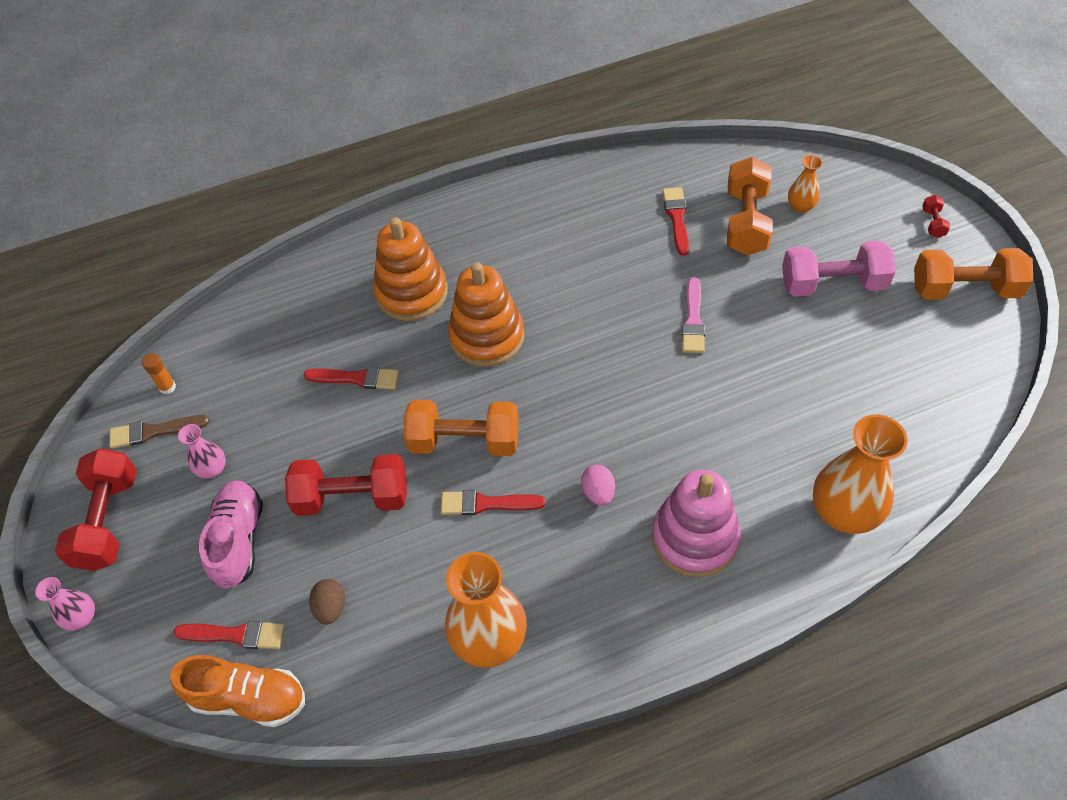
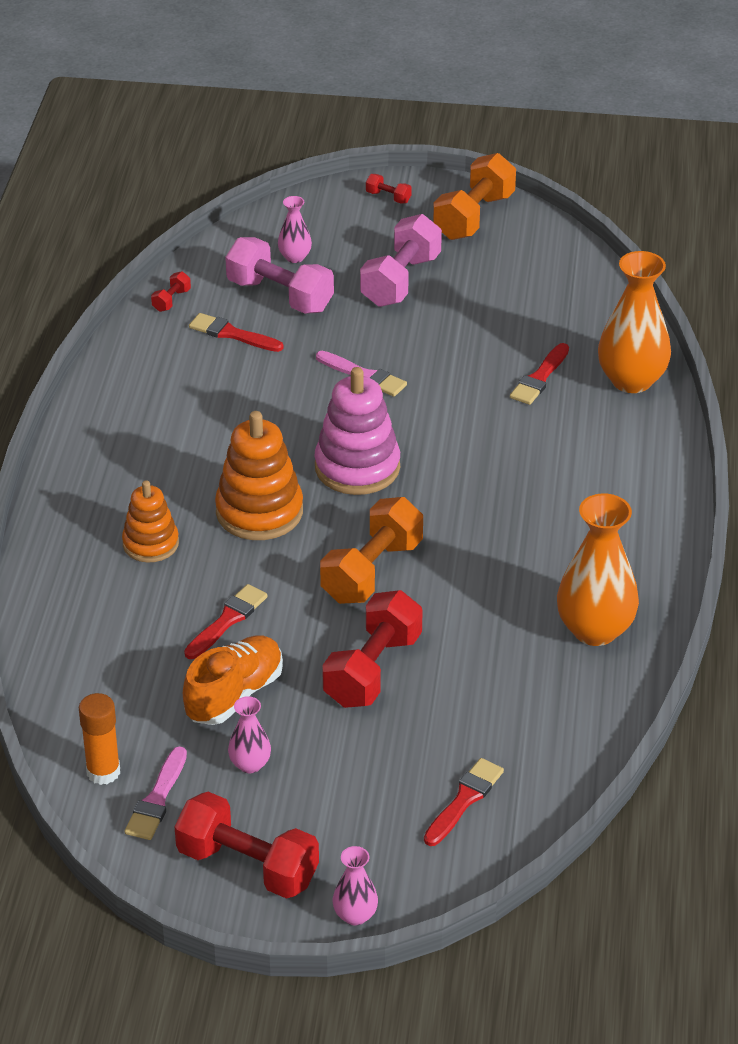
camera: 65 degrees left, 15 degrees down
brown brush [109,415,209,449] -> pink brush [124,746,187,840]
orange glue stick [142,353,176,394] -> orange glue stick [79,693,120,785], size x1.58
orange shoe [170,655,305,727] -> orange shoe moved to [183,635,283,725]
pink shoe [199,480,263,589] -> none
brown egg [309,579,345,625] -> none
orange stacking toy [373,217,448,321] -> orange stacking toy [122,480,179,563], size x0.63
red brush [441,490,545,515] -> red brush moved to [510,343,569,405]
pink egg [581,465,615,506] -> none
pink stacking toy [652,470,741,577] -> pink stacking toy moved to [314,367,400,495]
orange dumbbell [727,157,773,255] -> pink dumbbell [225,237,334,314]
orange vase [788,155,822,213] -> pink vase [278,196,312,263]
none -> red dumbbell [151,271,191,312]

